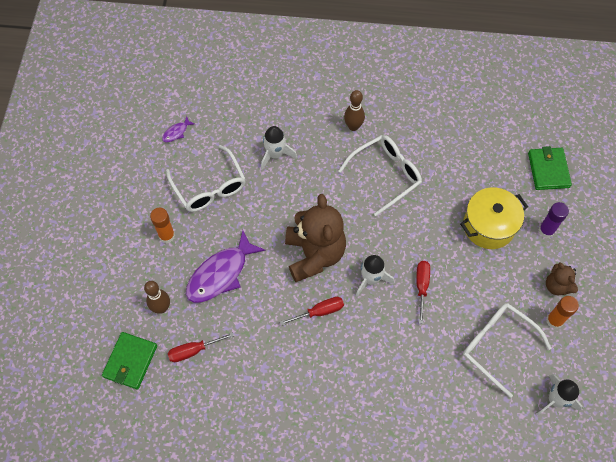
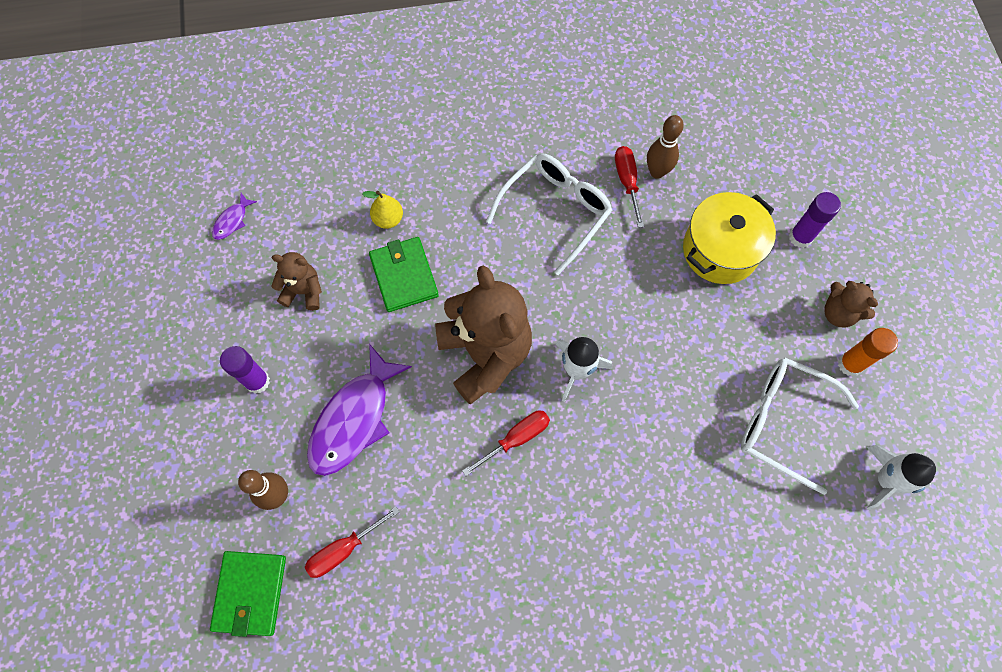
camera: 15 degrees left, 5 degrees up
orange glue stick [150,208,175,243] -> purple glue stick [220,346,270,394]
white glasses [166,145,246,212] -> brown teddy bear [271,252,322,311]
white rocket [261,126,297,170] -> yellow pear [362,191,403,229]
brown bowling pin [344,90,365,131] -> brown bowling pin moved to [647,115,684,179]
red screwdriver [416,261,430,324] -> red screwdriver moved to [615,146,644,228]
green wallet [528,146,572,190] -> green wallet moved to [369,237,439,312]

